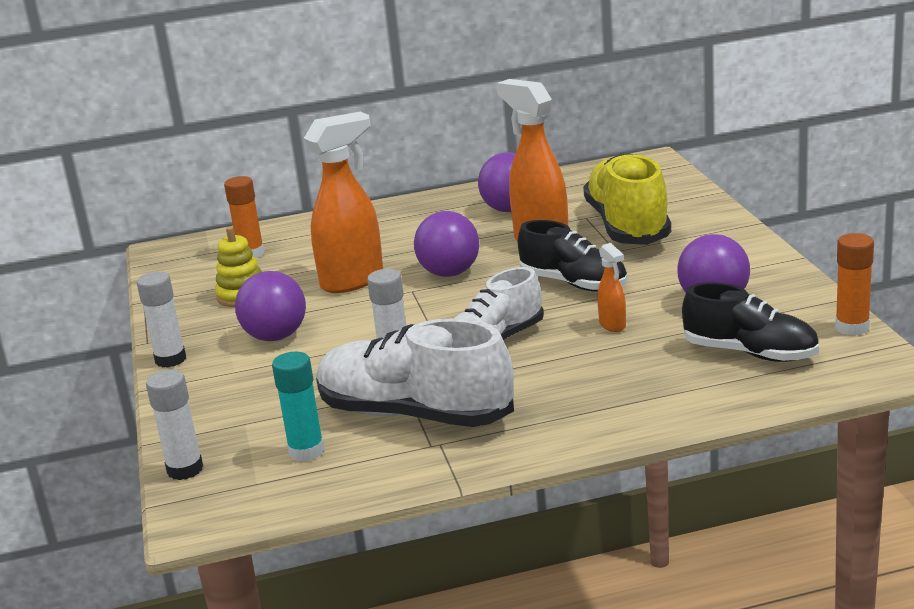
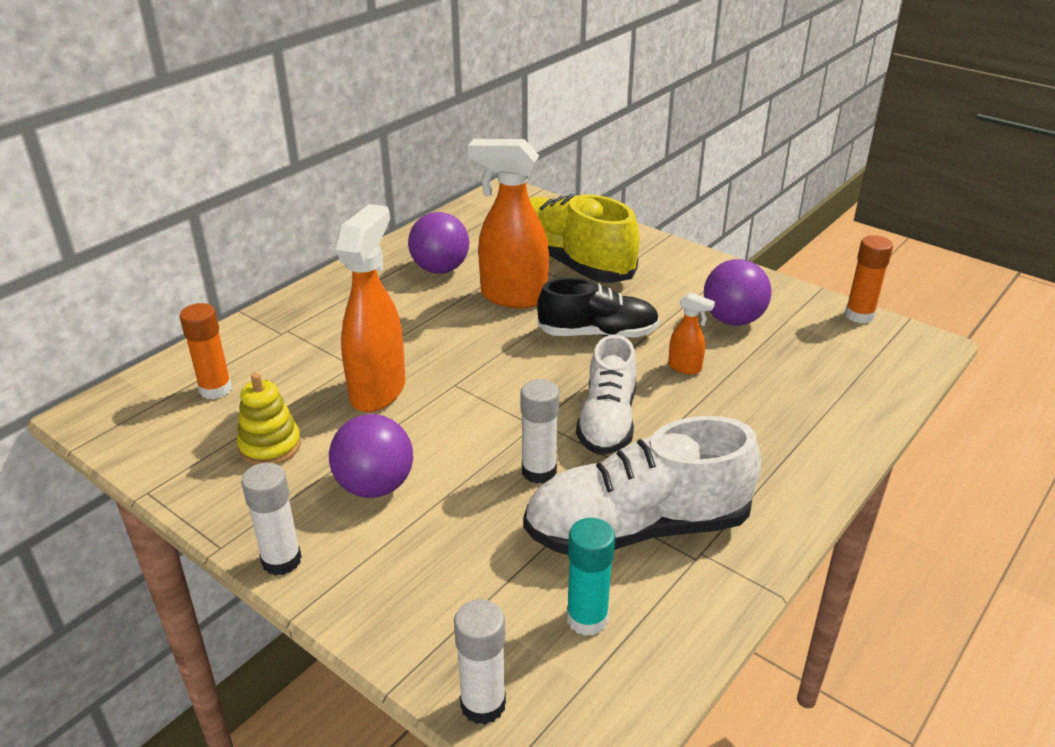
camera: 40 degrees left, 10 degrees up
purple ball [414,211,479,277] -> none
black shoe [682,282,819,362] -> none

